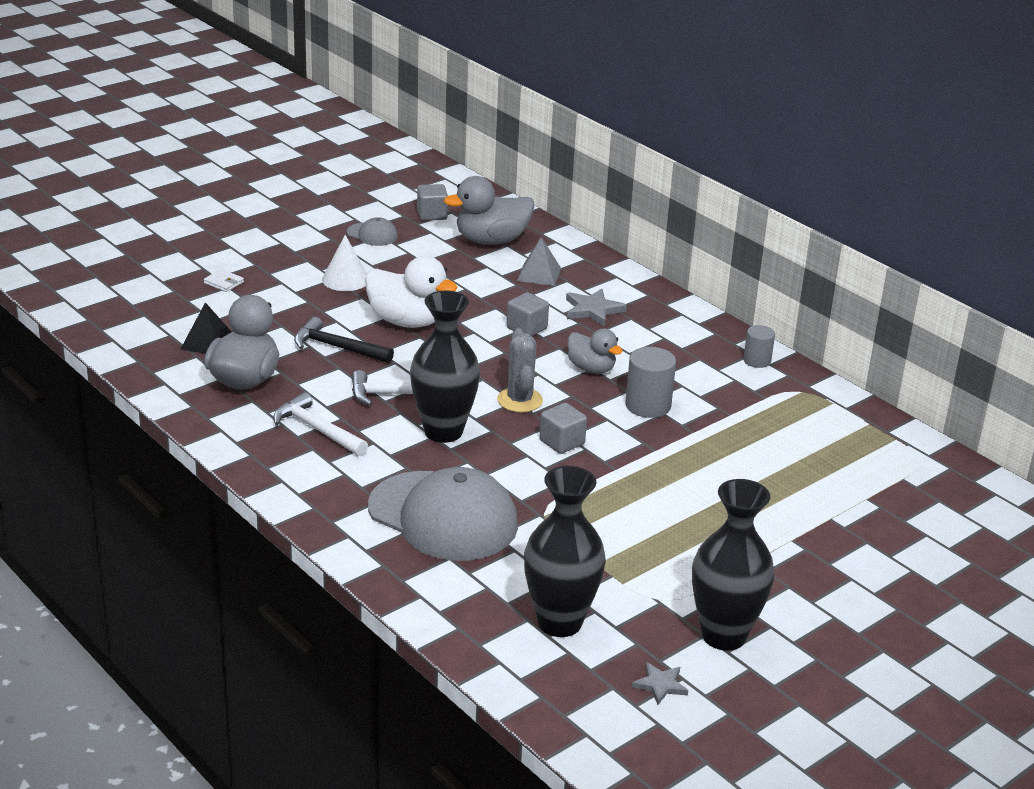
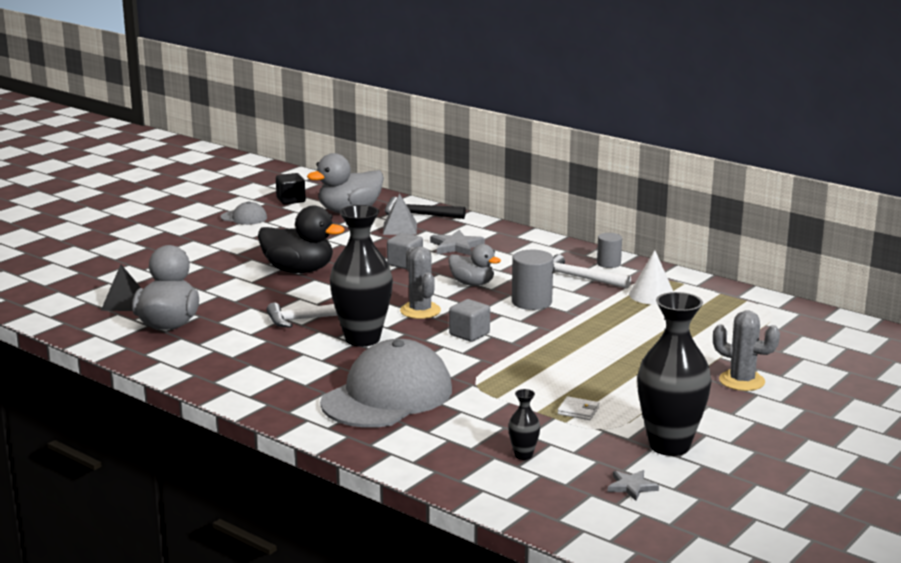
camera: 10 degrees left, 10 degrees down
white wallet [204,269,244,292] -> white wallet moved to [557,396,599,420]
white hammer [273,392,368,456] -> white hammer moved to [553,254,631,289]
black hammer [294,317,394,363] -> black hammer moved to [385,197,466,219]
white cone [322,235,367,291] -> white cone moved to [629,250,673,305]
white duck [365,256,458,328] -> black duck [258,206,344,273]
grey cap [368,467,518,561] -> grey cap turned 75 degrees counterclockwise [320,339,452,428]
grey cube [417,184,448,221] -> black cube [276,173,306,204]
black vase [524,466,606,637] -> black vase [508,389,540,460], size x0.43
none -> grey cactus [713,310,780,391]

